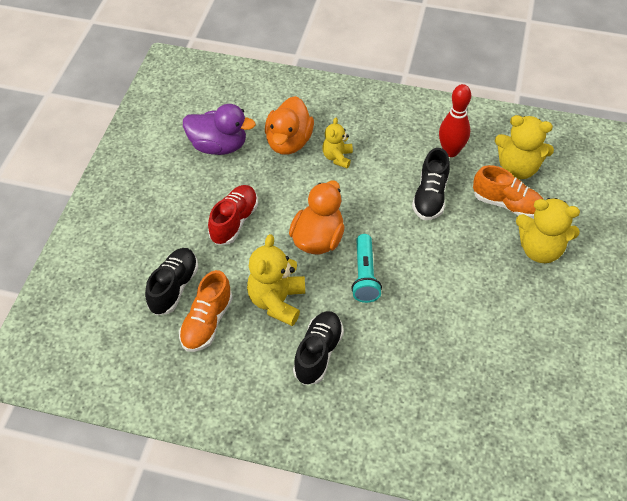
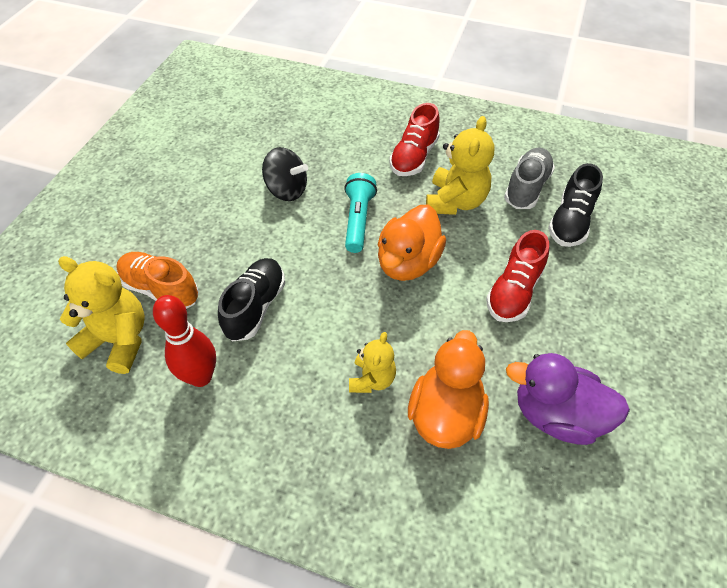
camera: 175 degrees left, 0 degrees up
orange shoe [179,270,233,352] -> grey shoe [504,148,555,209]
black shoe [293,311,344,385] -> red shoe [389,103,440,176]
yellow teddy bear [516,198,580,263] -> none
none -> black spinning top [262,147,308,201]

